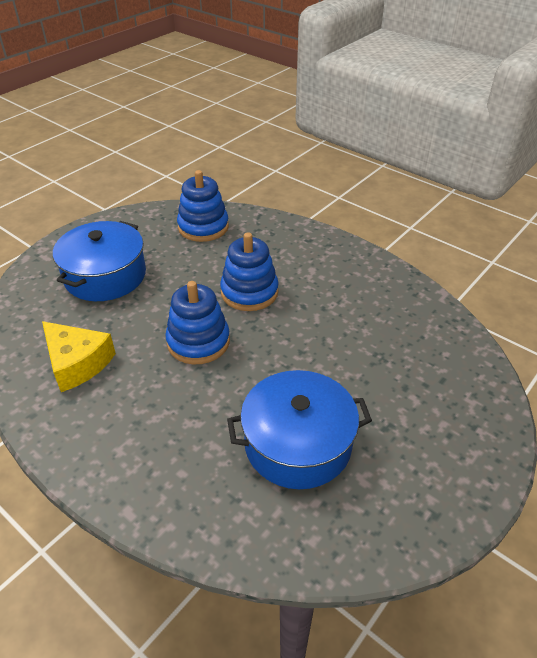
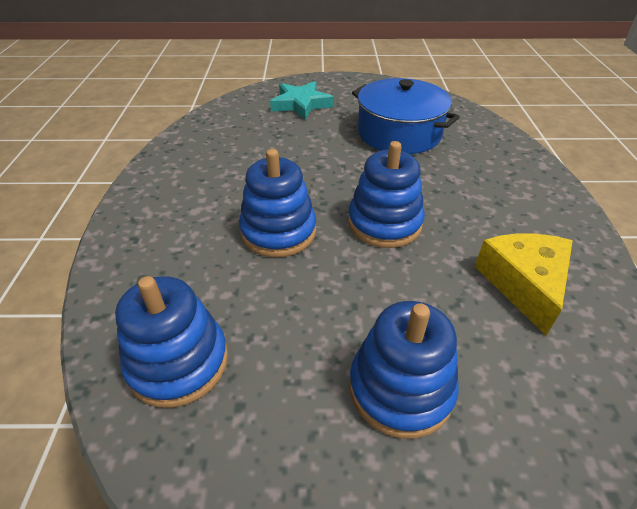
camera: 130 degrees left, 0 degrees up
blue pot [53,221,146,301] -> blue stacking toy [349,301,459,439]
none -> turquoise star [270,81,334,120]

